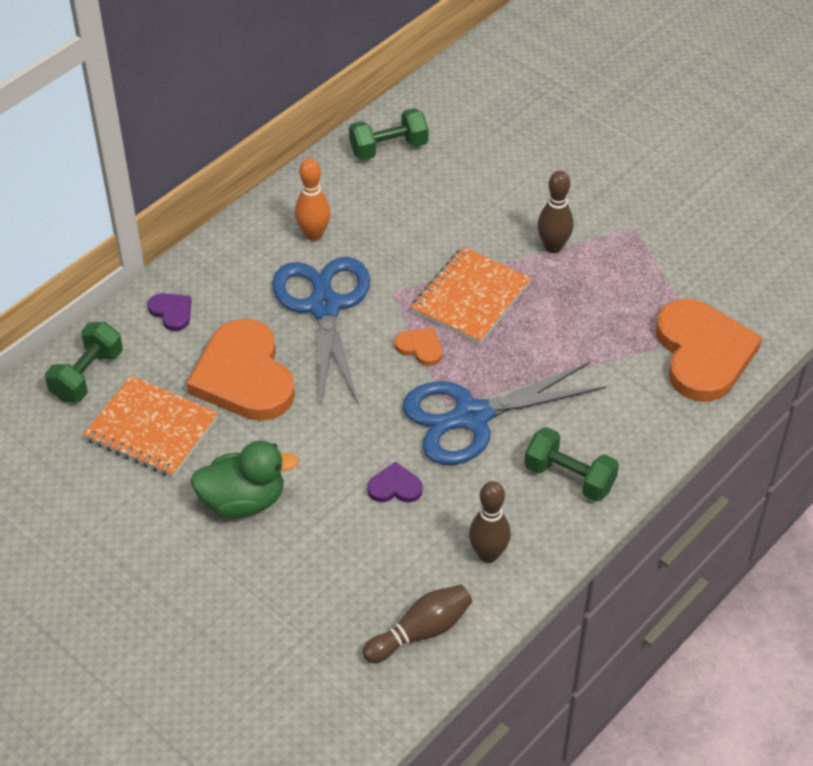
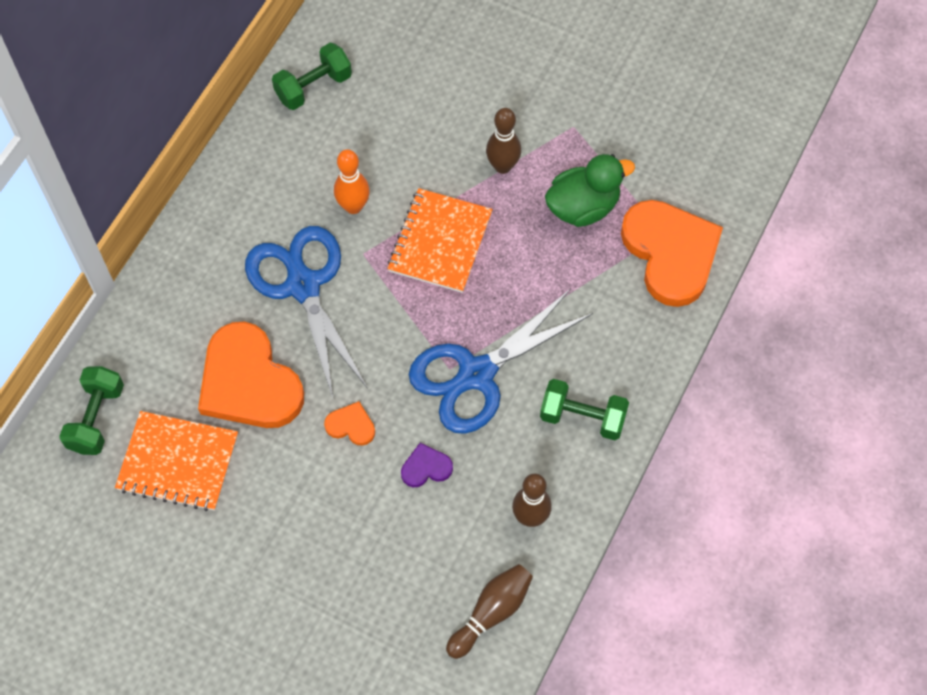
camera: 15 degrees left, 15 degrees up
purple heart [148,293,191,331] -> none
green duck [191,441,299,518] -> green duck moved to [545,154,635,227]
orange bowling pin [295,158,331,241] -> orange bowling pin moved to [334,149,370,214]
orange heart [395,328,443,366] -> orange heart moved to [324,402,375,446]

